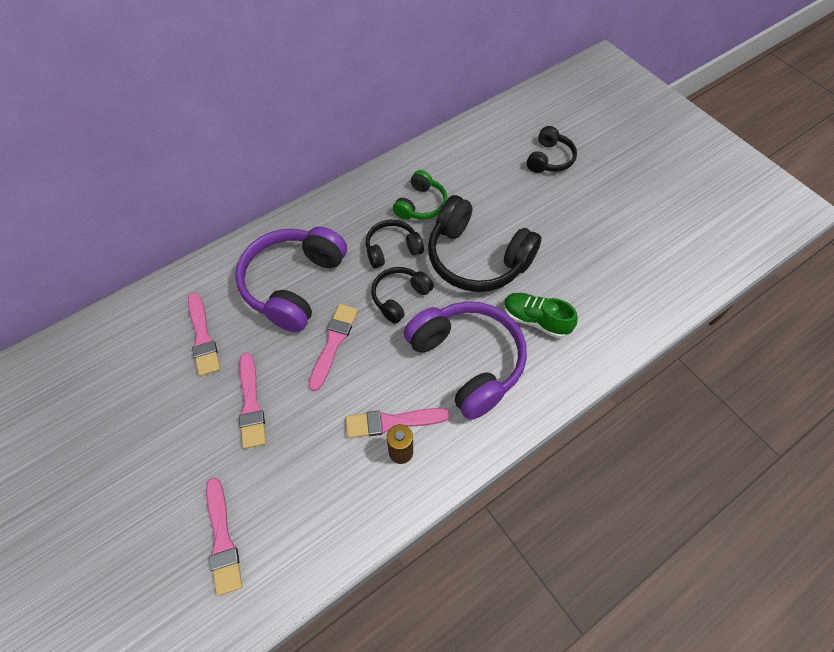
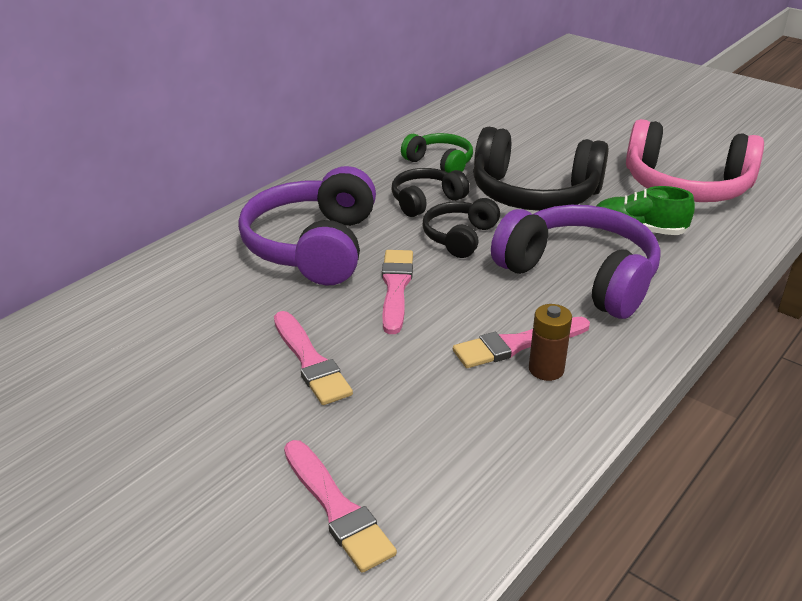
camera: 15 degrees left, 25 degrees down
pink brush [188,292,220,376] -> none
green headphones [393,170,447,220] -> green headphones turned 60 degrees counterclockwise [401,133,473,172]
black headphones [527,126,577,173] -> none
none -> pink headphones [626,119,764,202]

